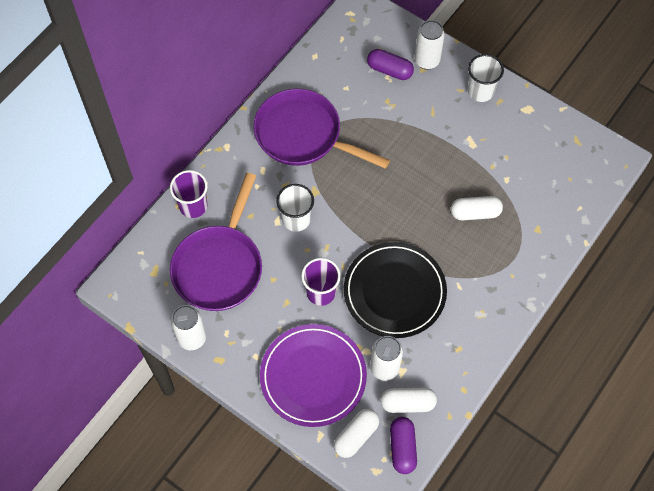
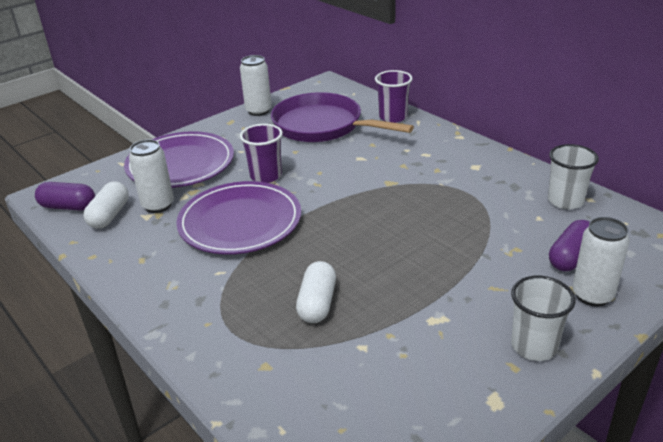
camera: 105 degrees right, 30 degrees down
purple pan [253,89,390,169] -> none
white cup [276,184,314,232] -> white cup moved to [548,144,599,210]
white capsule [334,409,379,458] -> none
black plate [344,242,447,338] -> purple plate [176,181,301,254]

